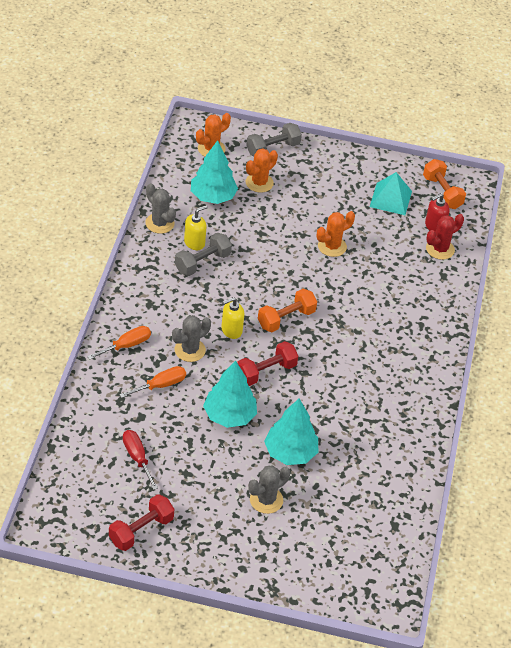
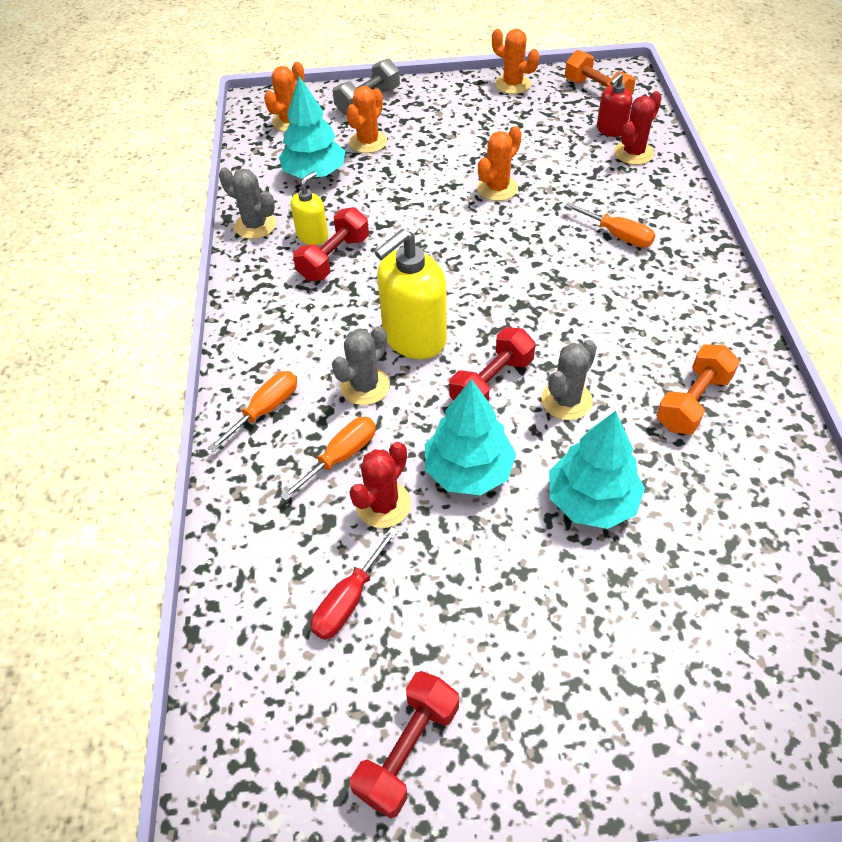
camera: 10 degrees left, 5 degrees up
red screwdriver [123,430,158,490] -> red screwdriver turned 105 degrees counterclockwise [311,527,398,640]
grey dumbbell [175,233,232,276] -> red dumbbell [293,207,369,281]
yellow soap dispenser [221,297,244,339] -> yellow soap dispenser [375,229,447,359], size x1.83
grey cactus [248,465,290,514] -> grey cactus moved to [541,340,597,420]
orange dumbbell [258,289,317,332] -> orange dumbbell moved to [656,344,740,434]
turquoise pyramid [370,172,412,215] -> none
none -> red cactus [349,442,411,528]
none -> orange cactus [492,29,539,94]
none -> orange screwdriver [565,203,655,247]

